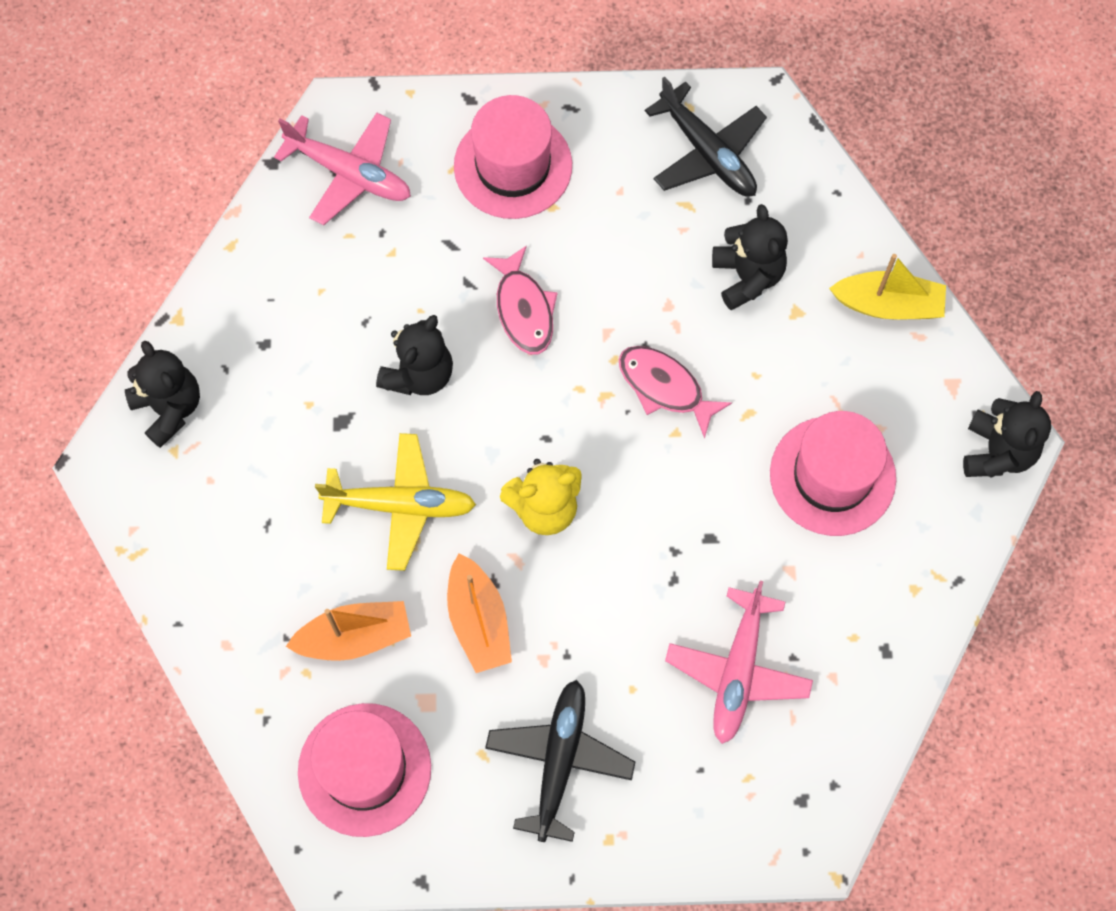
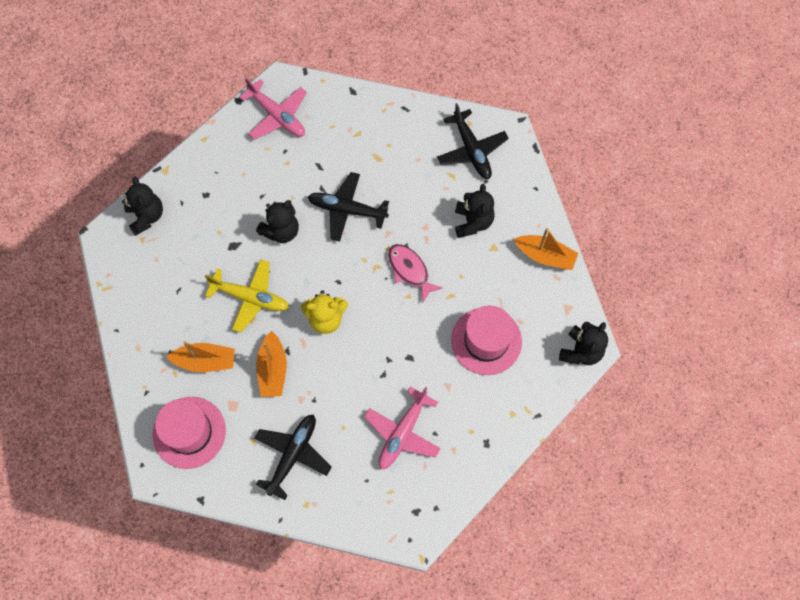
camera: 15 degrees right, 0 degrees up
pink hat [454,95,572,219] -> none
pink fish [483,245,558,355] -> black plane [308,172,389,242]
yellow boat [829,254,946,319] -> orange boat [514,228,578,270]

